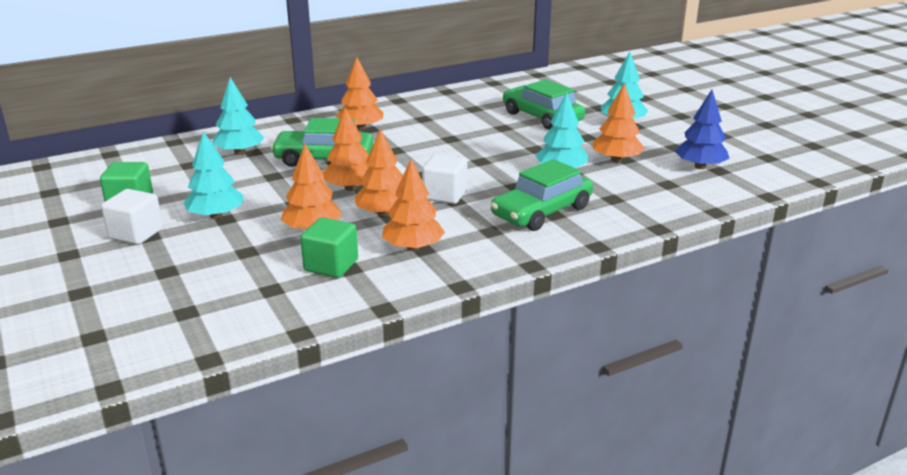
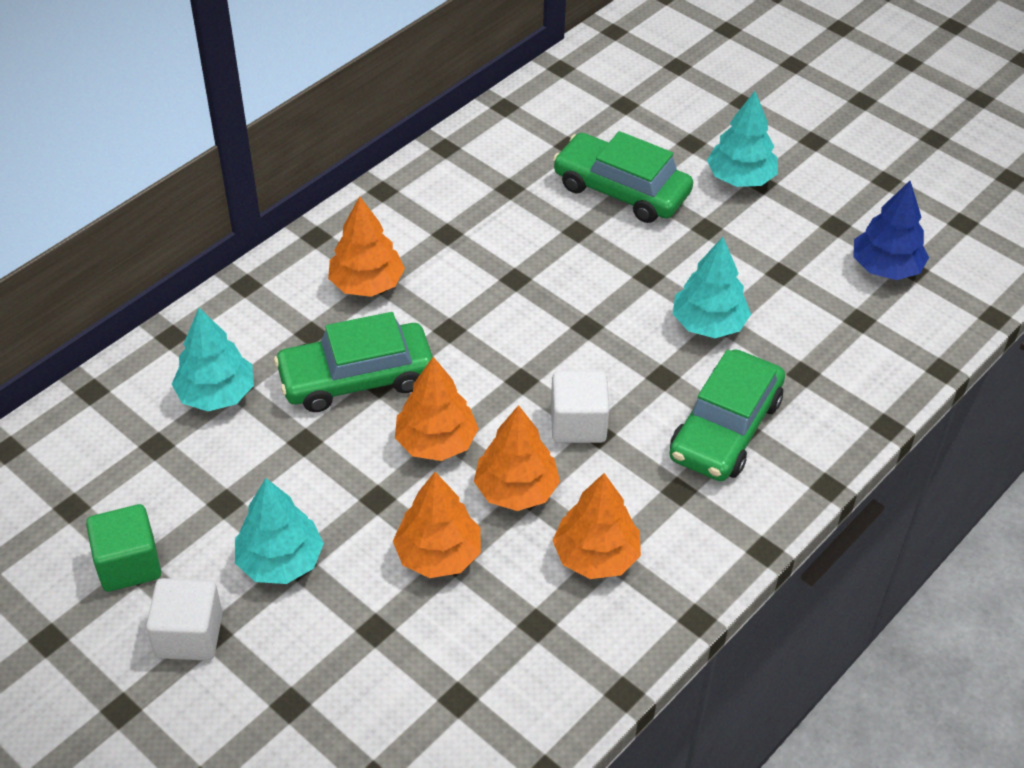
camera: 20 degrees left, 20 degrees up
green cube [300,218,358,278] -> none
orange tree [593,84,644,163] -> none

